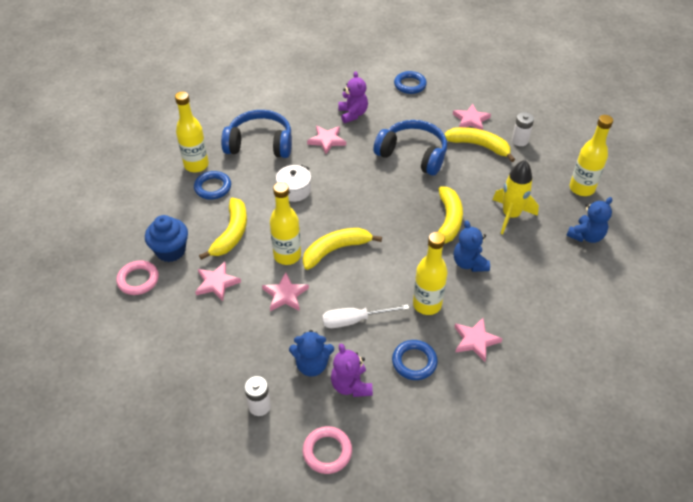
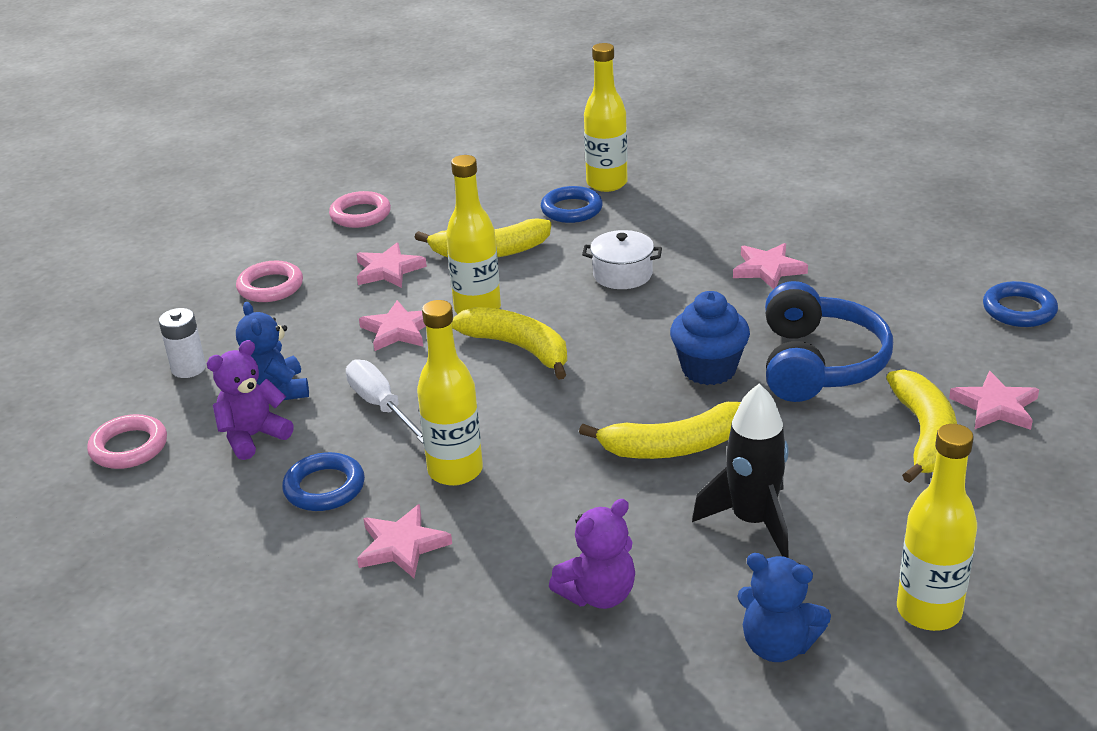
camera: 70 degrees right, 15 degrees down
blue cupcake [145,215,188,262] -> blue cupcake moved to [670,291,750,385]
blue headphones [221,110,292,158] -> none
purple teddy bear [338,71,368,123] -> purple teddy bear moved to [549,499,635,609]
blue teddy bear [454,221,490,272] -> none
yellow rocket [493,160,539,234] -> black rocket [692,384,789,558]
white battery [512,112,534,146] -> none
none -> pink ring [236,260,303,302]

